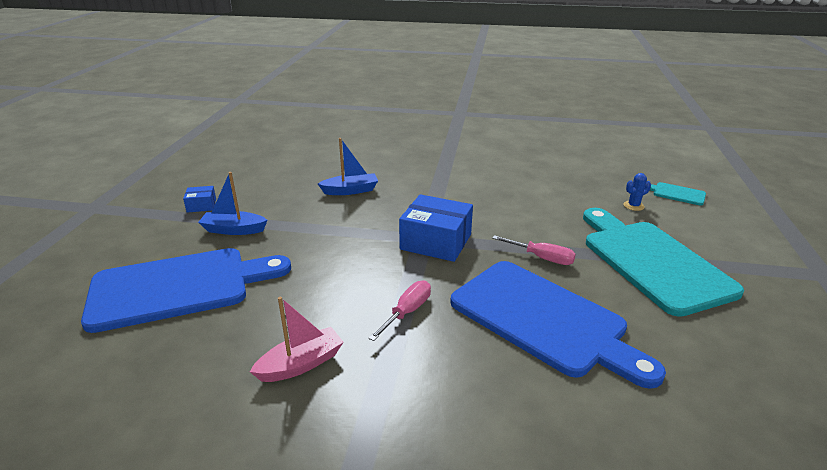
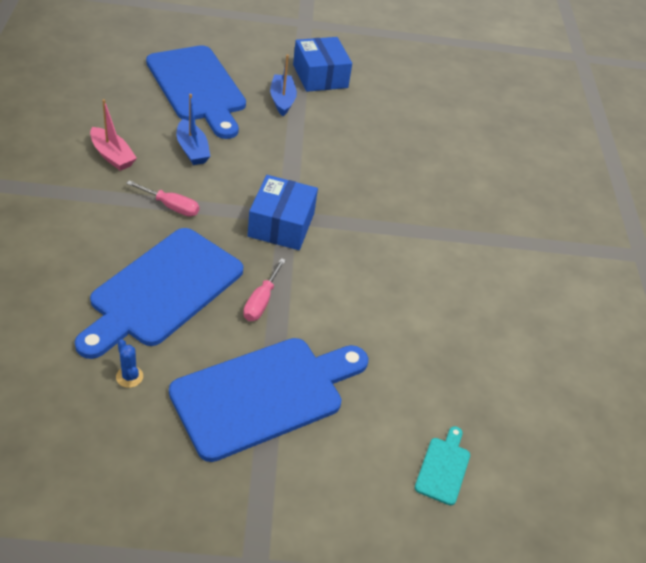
camera: 75 degrees right, 15 degrees up
blue box [183,186,216,213] -> blue box [293,37,352,92], size x2.02
blue boat [318,138,378,195] -> blue boat moved to [177,94,211,165]
turquoise cutting board [583,208,744,317] -> blue cutting board [169,338,368,462]
blue cactus [624,173,651,211] -> blue cactus moved to [116,339,143,388]

